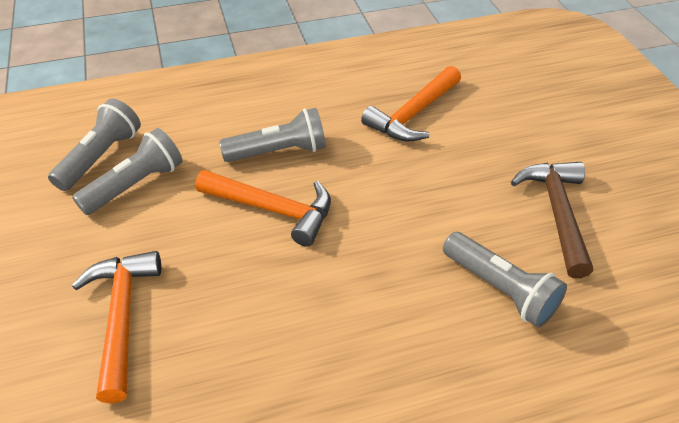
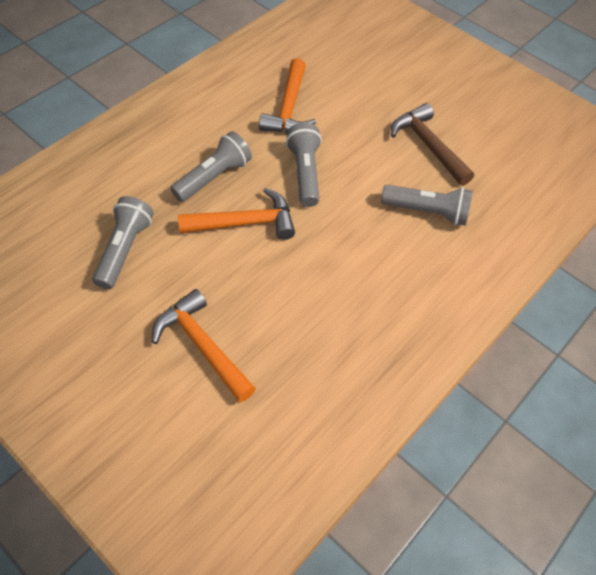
camera: 35 degrees left, 10 degrees up
grey flashlight [48,98,141,191] -> grey flashlight moved to [286,123,322,207]

